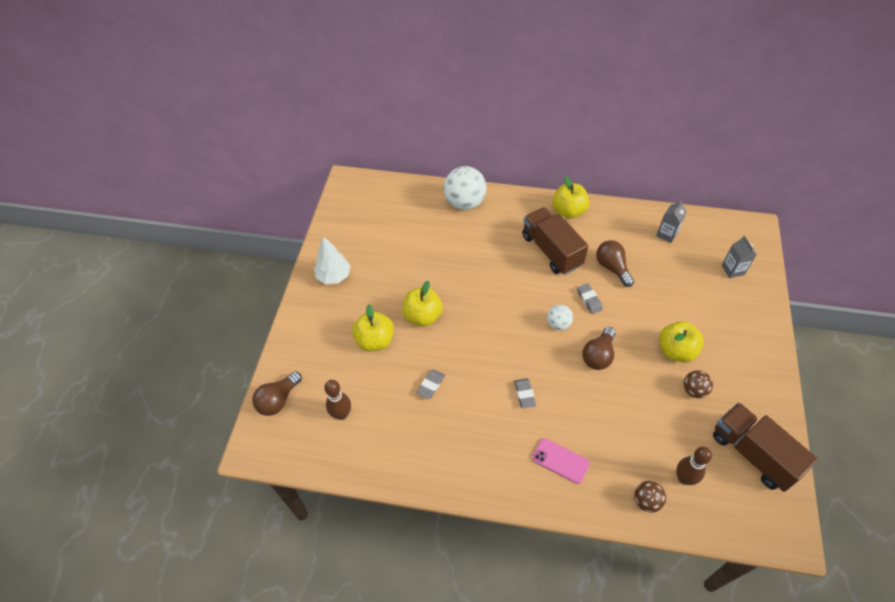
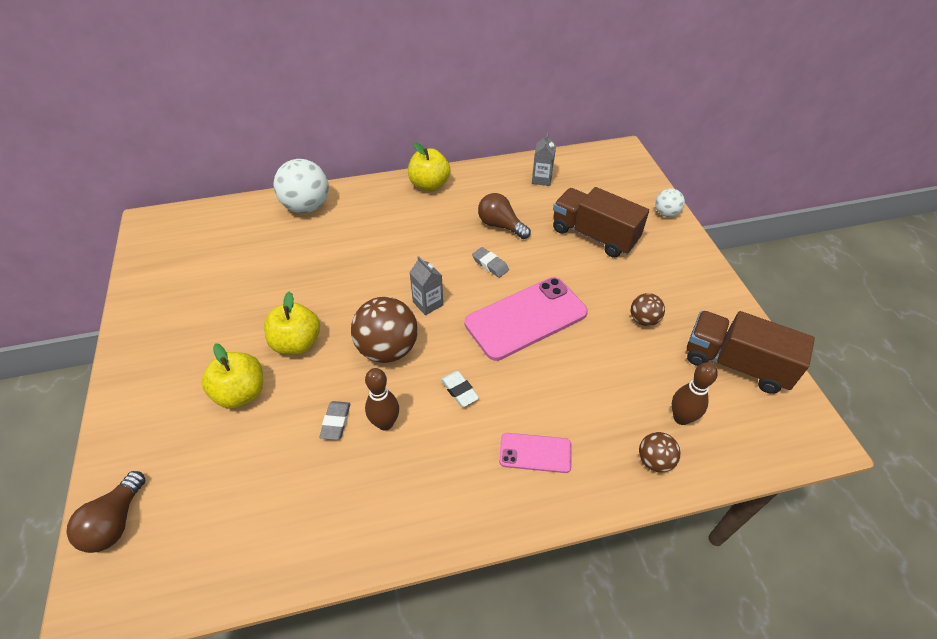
camera: 25 degrees left, 5 degrees down
white tree [314,236,351,284] -> none
brown bowling pin [324,380,351,420] -> brown bowling pin moved to [365,368,399,431]
grey eraser [514,378,536,408] -> white eraser [441,371,479,407]
brown truck [522,207,588,275] -> brown truck moved to [553,187,649,257]
white ball [547,305,573,330] -> white ball moved to [655,188,685,217]
brown light bulb [582,327,616,370] -> pink phone [465,277,588,361]
yellow apple [659,321,704,363] -> none
grey carton [721,235,757,278] -> grey carton moved to [409,256,443,315]
none -> brown ball [351,297,418,363]

